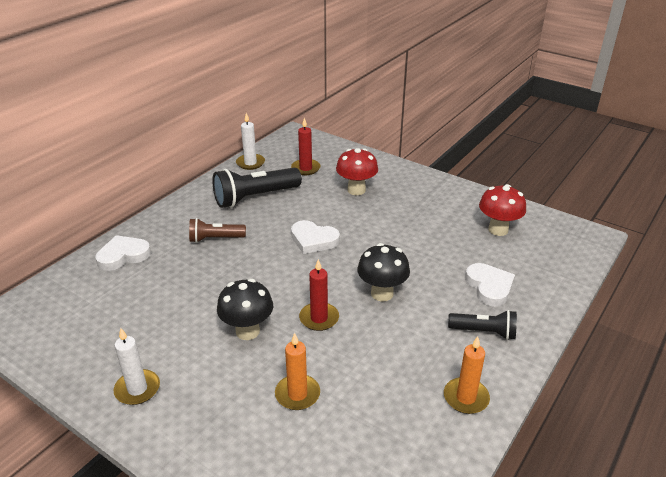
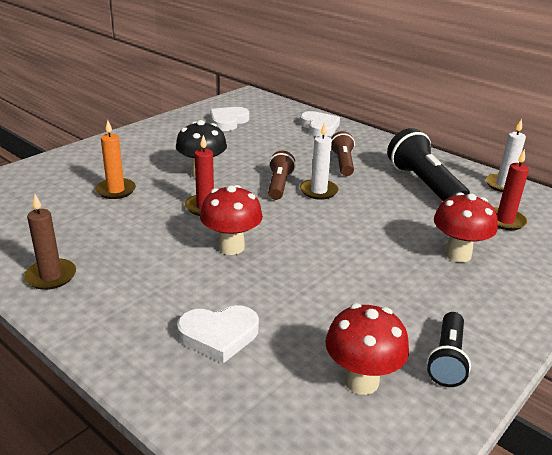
camera: 95 degrees right, 5 degrees down
white candle [114,328,160,405] -> white candle moved to [300,122,339,200]
white heart [291,220,340,254] -> white heart moved to [210,107,249,131]
black mushroom [357,243,410,302] -> red mushroom [200,185,263,255]
orange candle [444,336,490,414] -> brown candle [24,194,76,290]
black flashlight [448,310,517,340] -> black flashlight moved to [427,312,471,387]
none -> brown flashlight [268,151,296,200]

